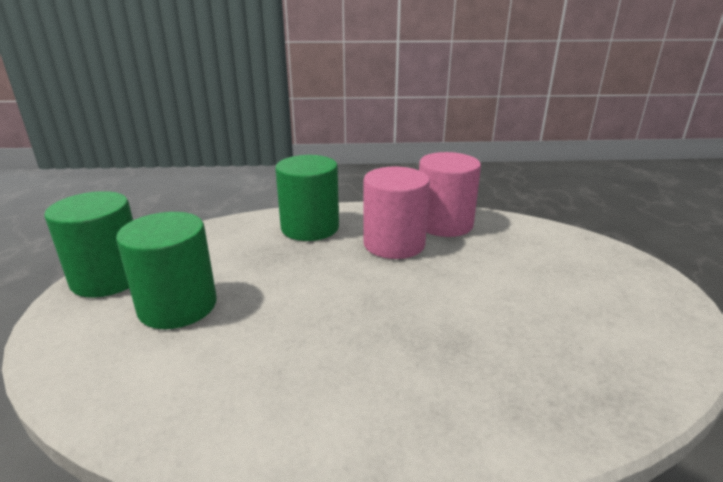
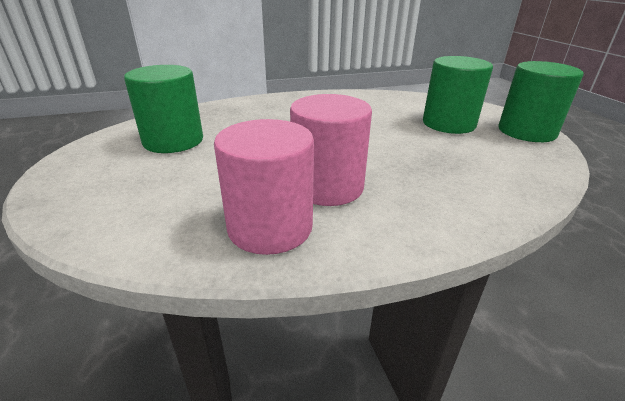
camera: 165 degrees right, 5 degrees up
green cylinder [275,155,339,241] -> green cylinder moved to [124,65,203,153]

